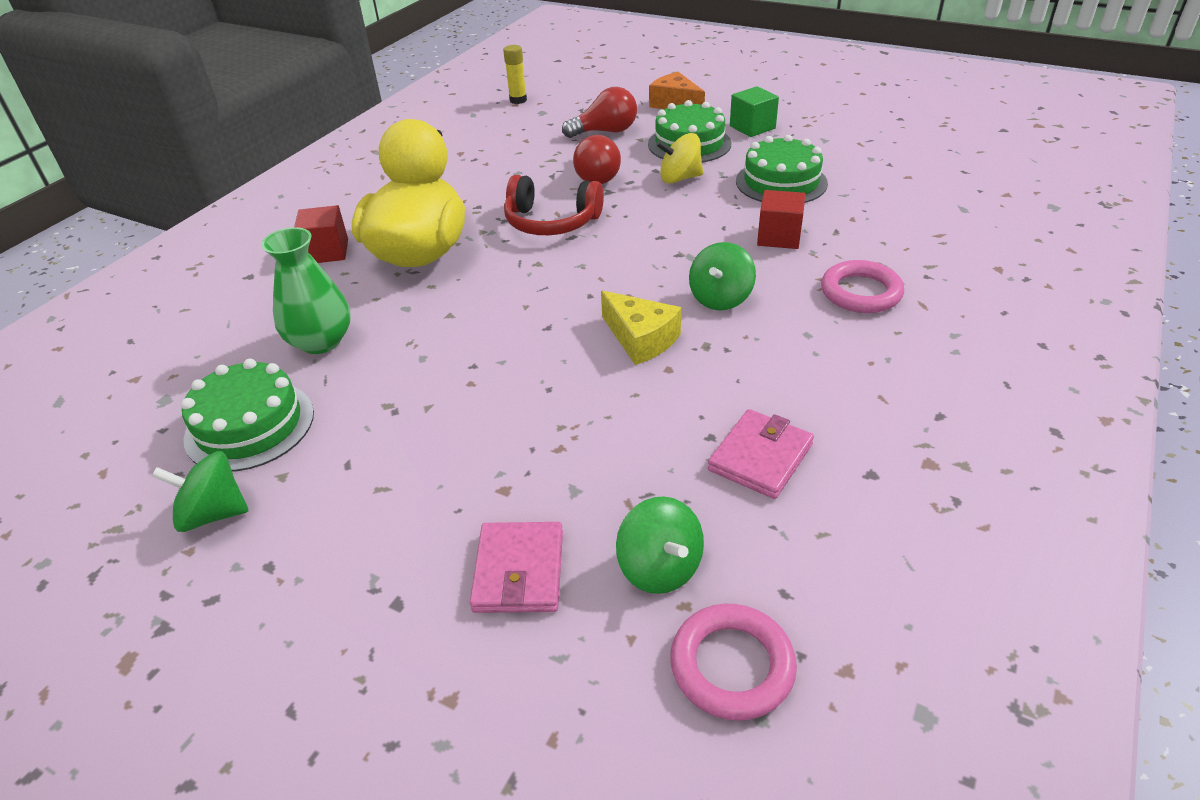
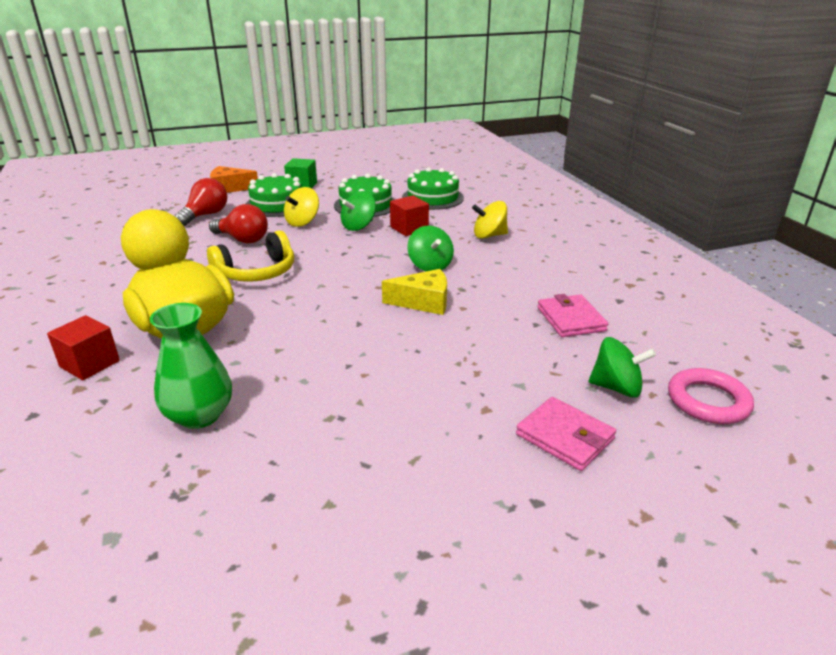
camera: 50 degrees left, 10 degrees down
green spinning top [152,451,249,532] -> green spinning top moved to [341,191,376,231]
green cake [181,359,314,472] -> green cake moved to [402,167,464,210]
yellow glue stick [503,45,527,104] -> none
red headphones [504,175,604,235] -> yellow headphones [207,230,294,282]
pink ring [821,260,904,313] -> yellow spinning top [472,201,508,239]

